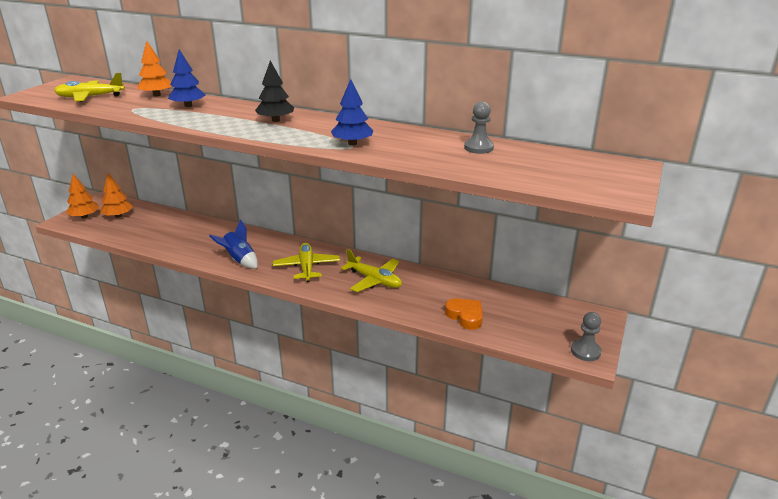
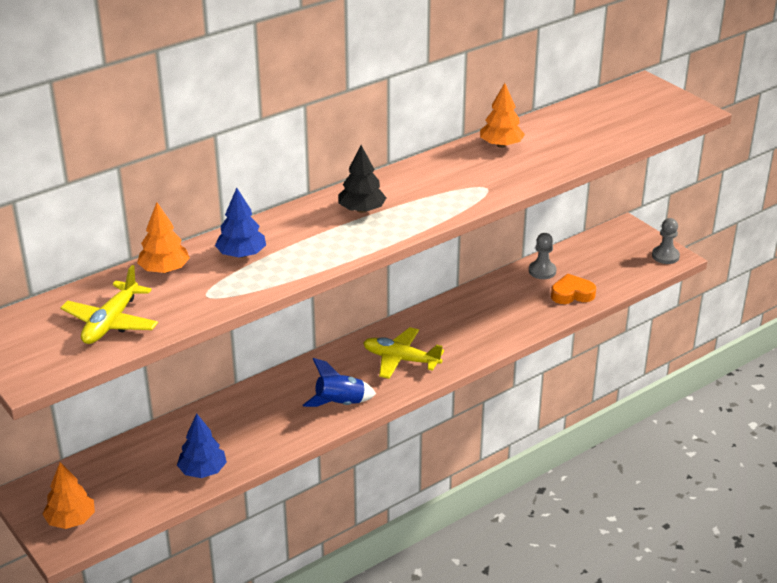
camera: 60 degrees left, 5 degrees up
orange tree [100,173,133,218] -> orange tree moved to [480,83,525,148]
blue tree [331,79,374,145] -> blue tree moved to [177,414,227,478]
yellow plane [341,249,402,292] -> none
grey pawn [464,101,494,154] -> grey pawn moved to [529,233,556,279]

